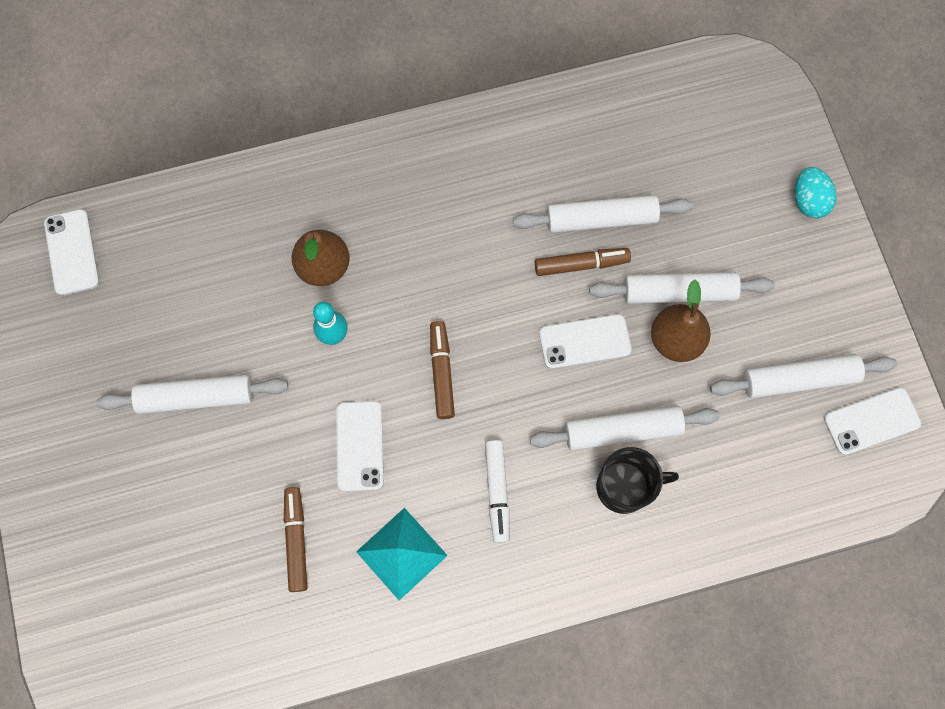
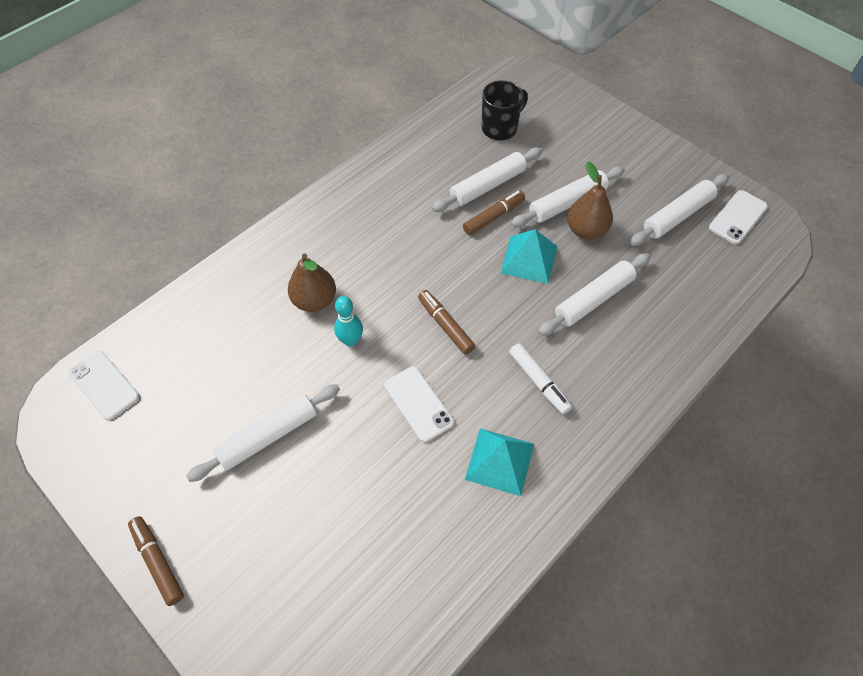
camera: 30 degrees left, 15 degrees down
brown marker [284,487,307,592] -> brown marker moved to [128,516,184,606]
white phone [539,314,632,369] -> turquoise pyramid [501,229,557,284]
black mug [596,447,679,514] -> black mug moved to [482,80,528,140]
turquoise egg [795,167,837,218] -> none

